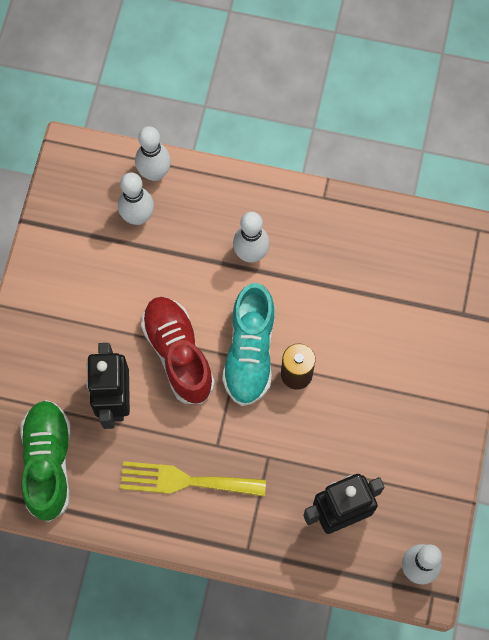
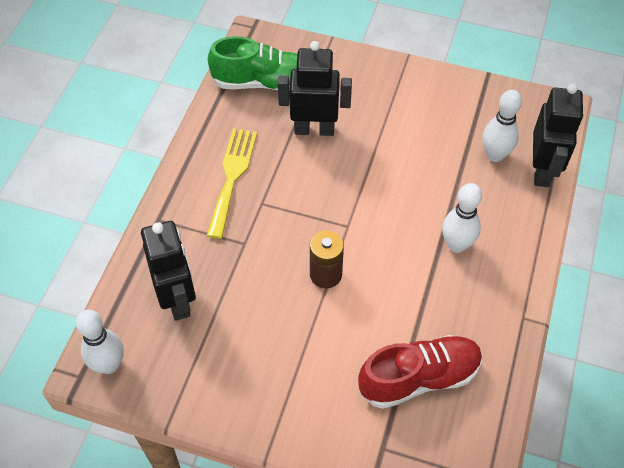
camera: 95 degrees right, 15 degrees down
white bowling pin [135,126,171,181] -> black robot [533,84,583,187]
red shoe [141,297,215,404] -> red shoe moved to [358,335,482,409]
turquoise shoe [222,283,275,406] -> none

